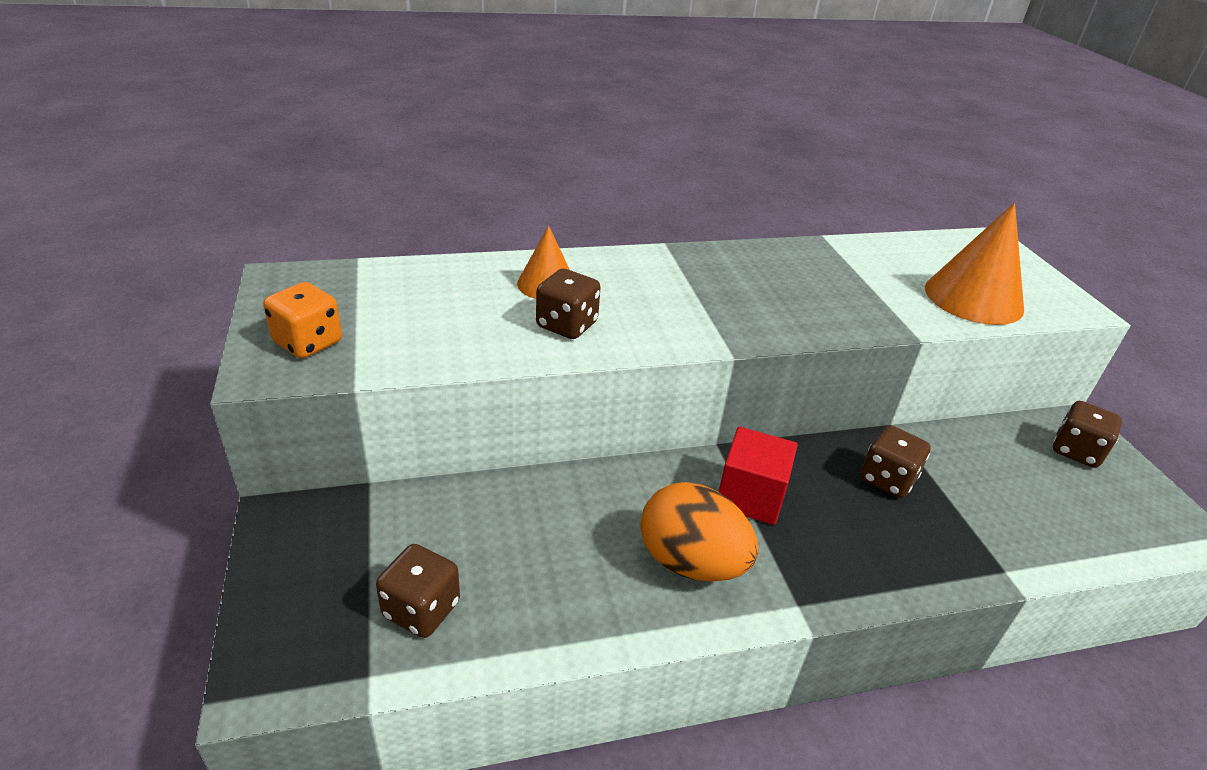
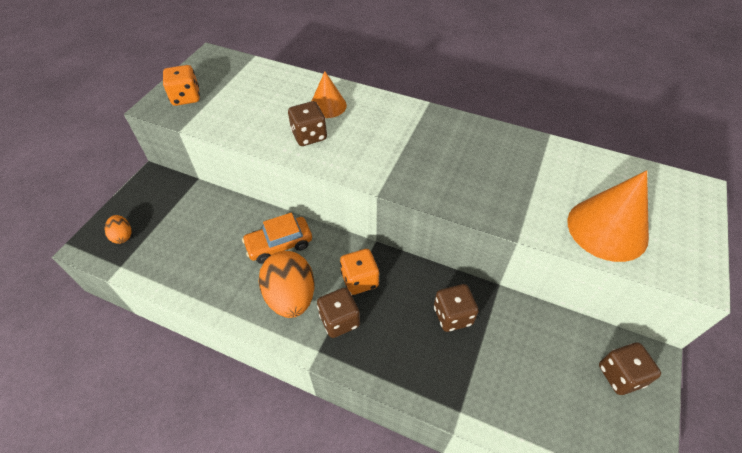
camera: 40 degrees right, 15 degrees up
brown dice [376,544,460,638] -> brown dice moved to [317,288,360,338]
red cube [719,427,797,525] -> orange dice [340,249,379,295]
none -> orange egg [105,215,132,244]
none -> orange car [242,213,312,264]

